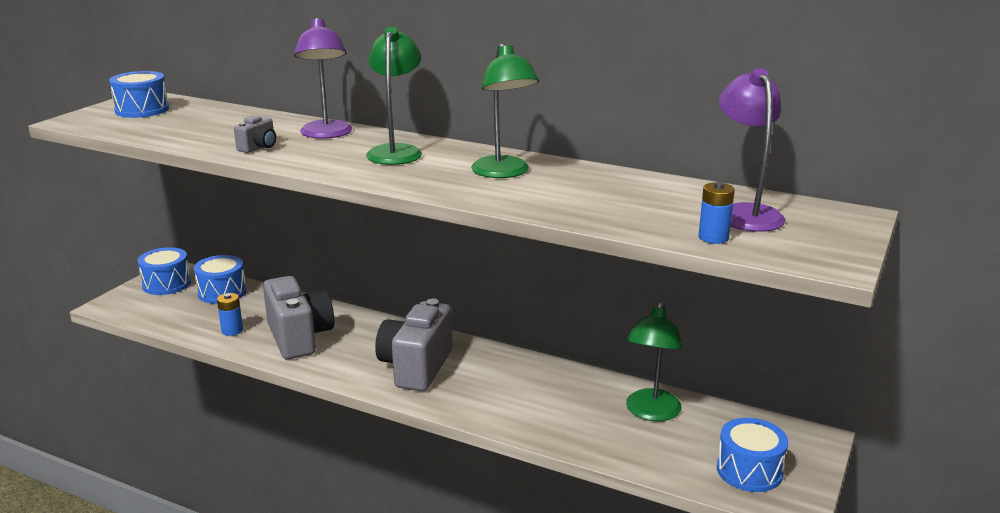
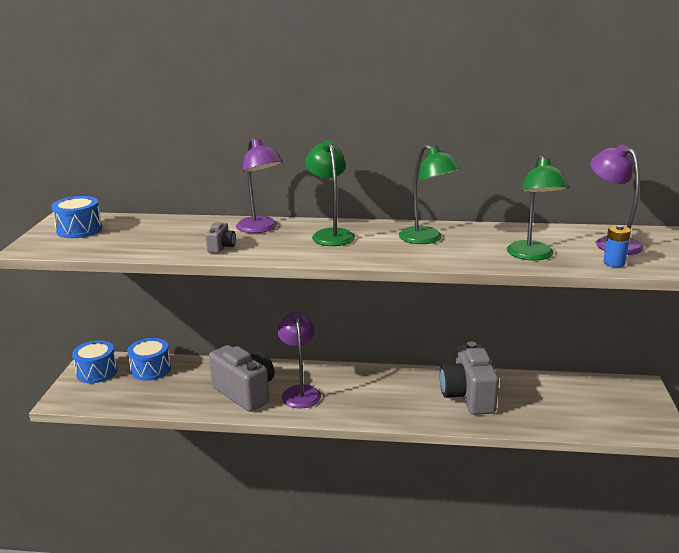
camera: 20 degrees left, 0 degrees up
blue battery [217,293,243,336] -> none
grey camera [375,299,452,391] -> grey camera moved to [440,342,499,415]
green lamp [626,301,682,421] -> green lamp moved to [507,156,569,261]
blue drum [717,418,788,492] -> none
none -> purple lamp [277,312,321,408]

